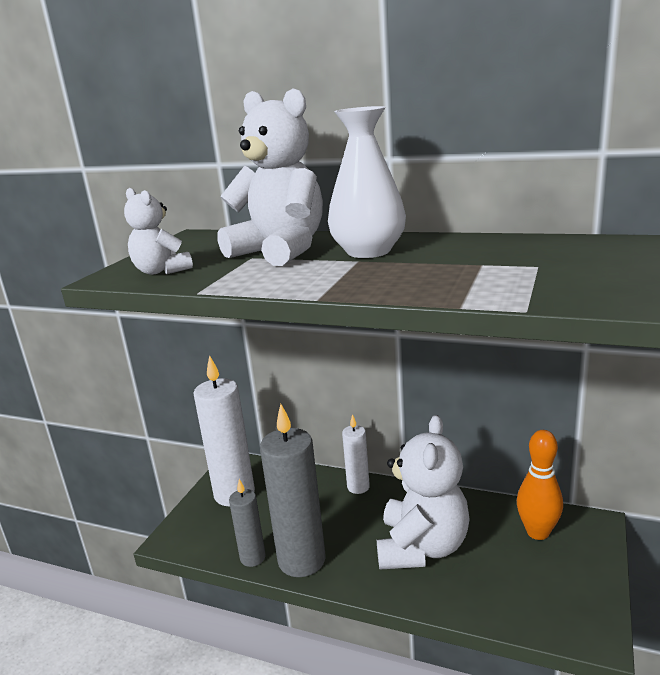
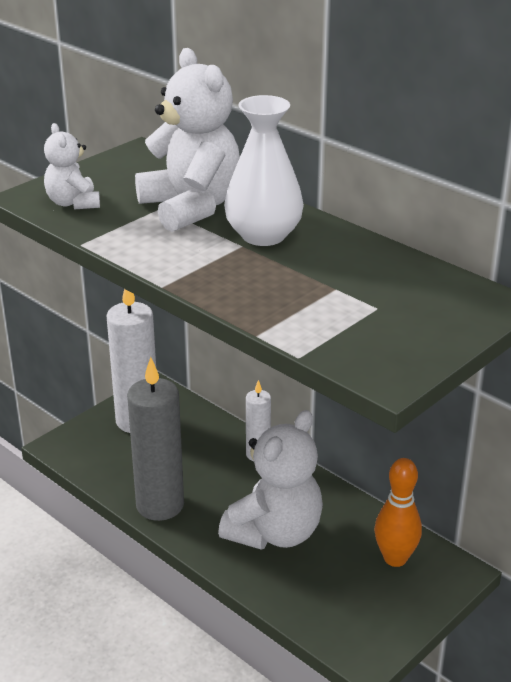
camera: 20 degrees right, 10 degrees up
grey candle [229,479,266,567] -> none

